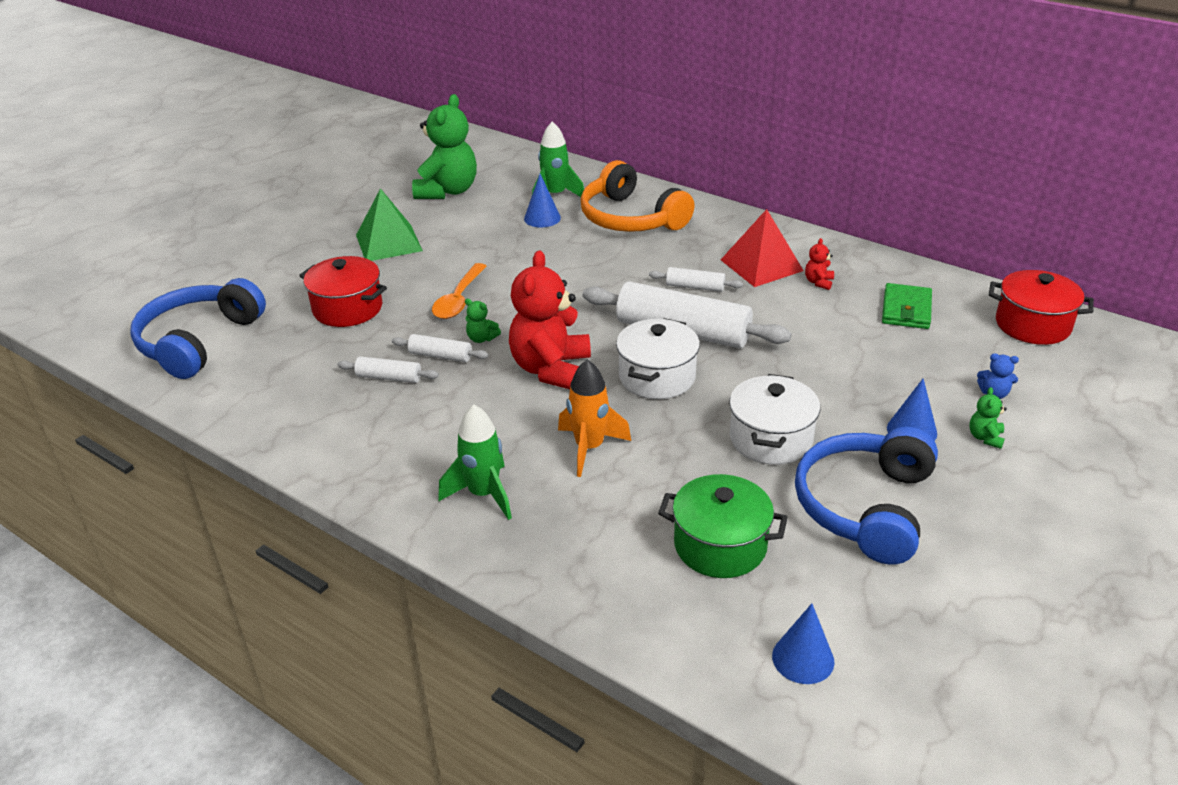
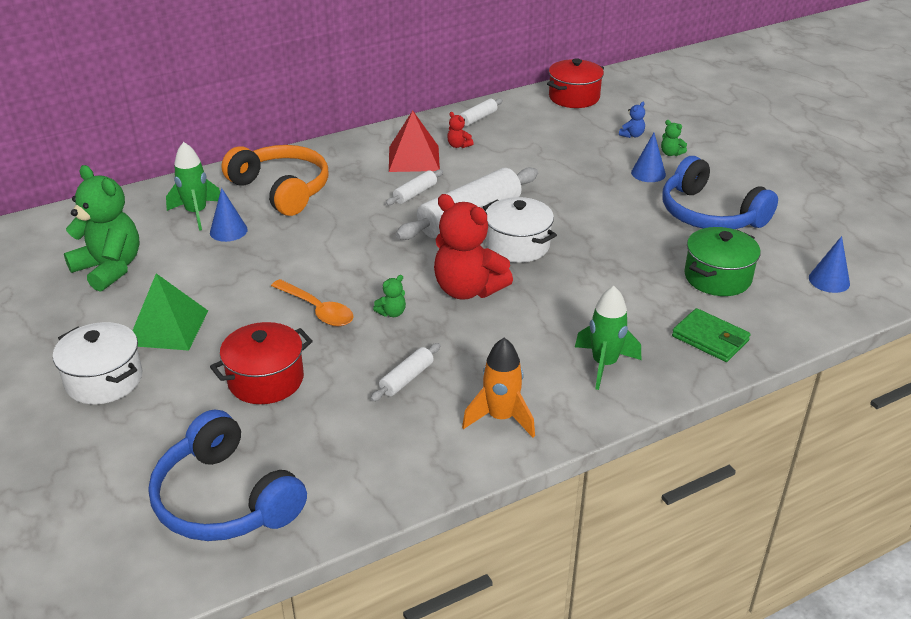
camera: 65 degrees left, 0 degrees up
white rolling pin [392,334,488,362] -> white rolling pin moved to [460,99,503,127]
orange rocket [558,359,631,477] -> orange rocket moved to [462,338,535,438]
orange headphones [581,160,695,232] -> orange headphones turned 120 degrees counterclockwise [222,145,329,216]
white pot [729,374,820,465] -> white pot moved to [53,322,142,404]
green wallet [882,283,932,329] -> green wallet moved to [672,308,751,362]

